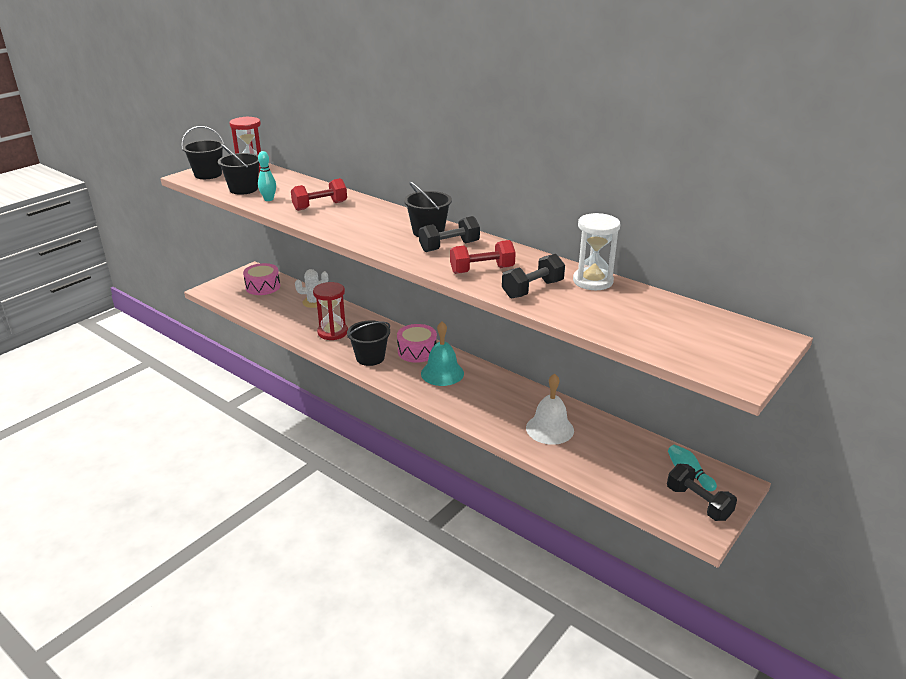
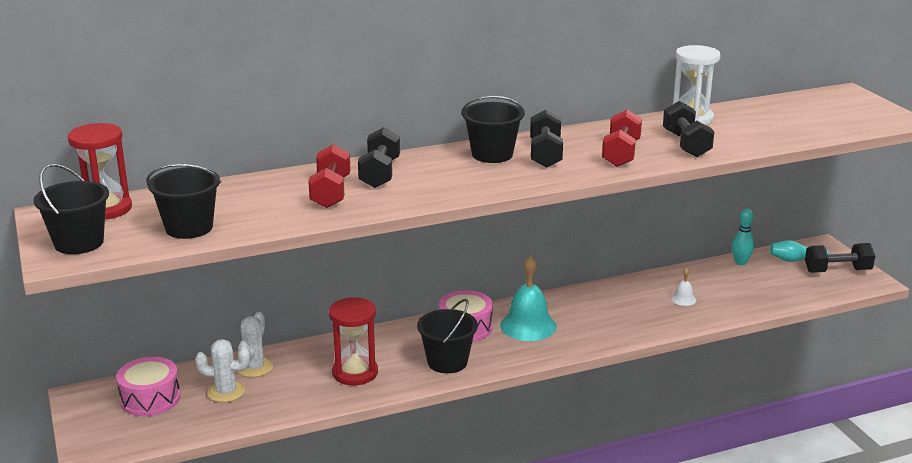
camera: 60 degrees left, 5 degrees down
turquoise bowling pin [258,151,276,201] -> turquoise bowling pin moved to [732,209,754,265]
white bell [526,374,574,445] -> white bell [671,268,696,306], size x0.47
none -> white cactus [195,339,250,403]
none -> black dumbbell [358,127,400,188]

